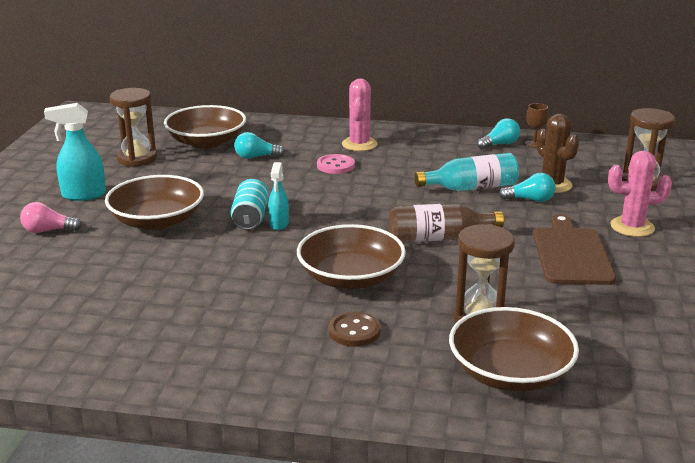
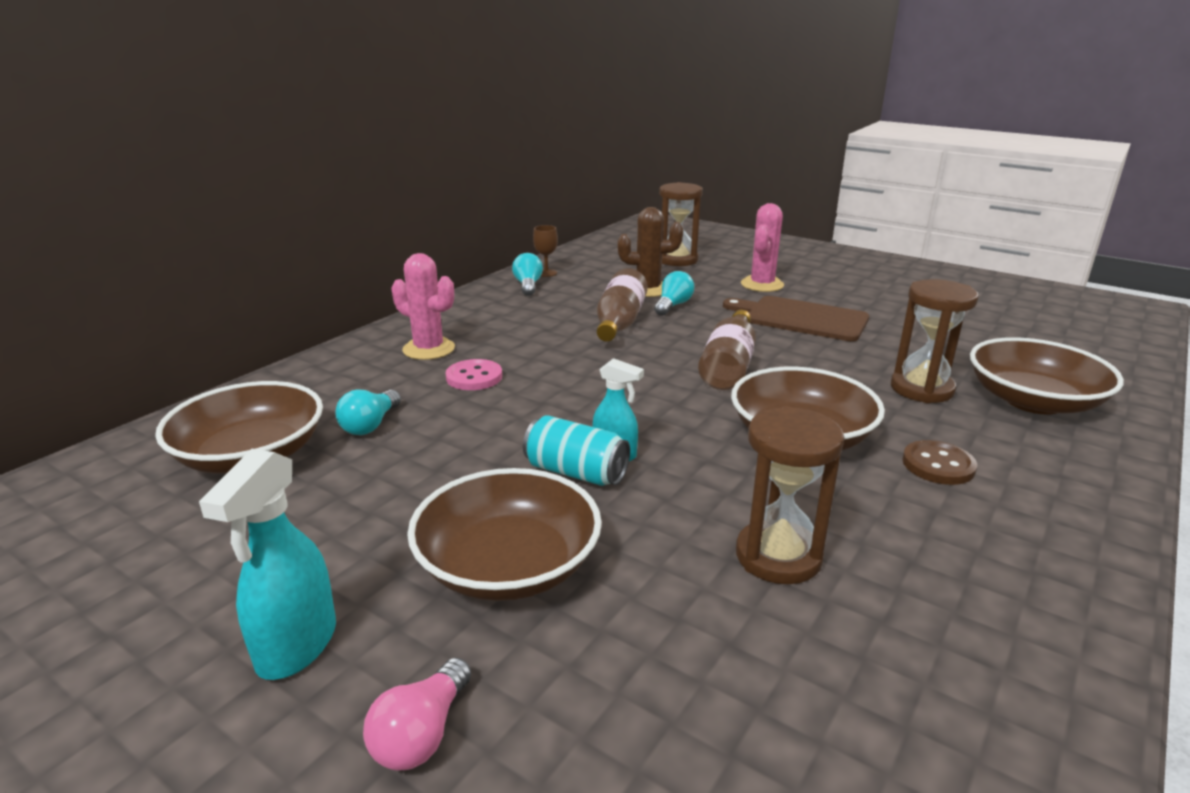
camera: 65 degrees left, 0 degrees up
brown hourglass [110,88,157,167] -> brown hourglass moved to [736,406,845,584]
turquoise bottle [414,153,519,191] -> brown bottle [597,268,648,341]

